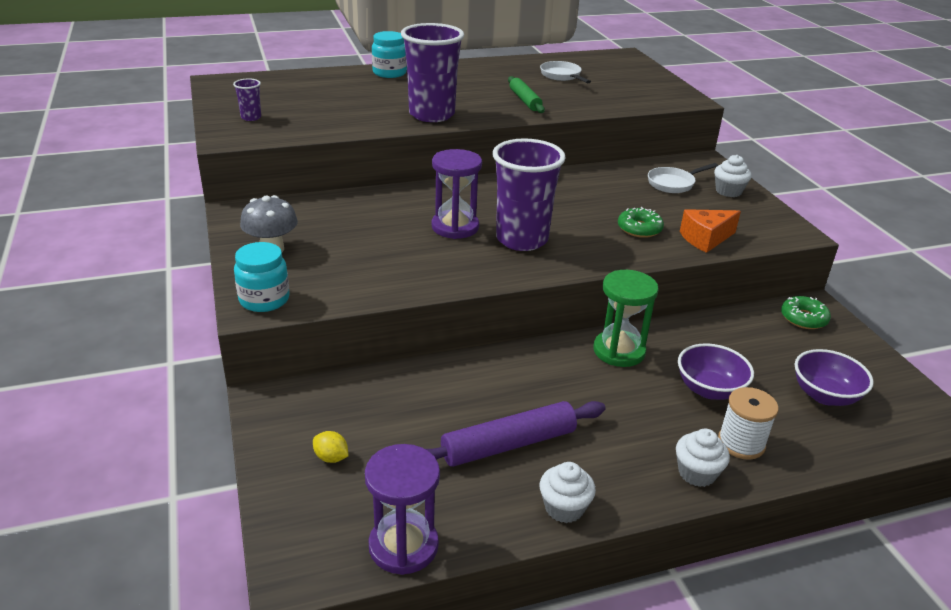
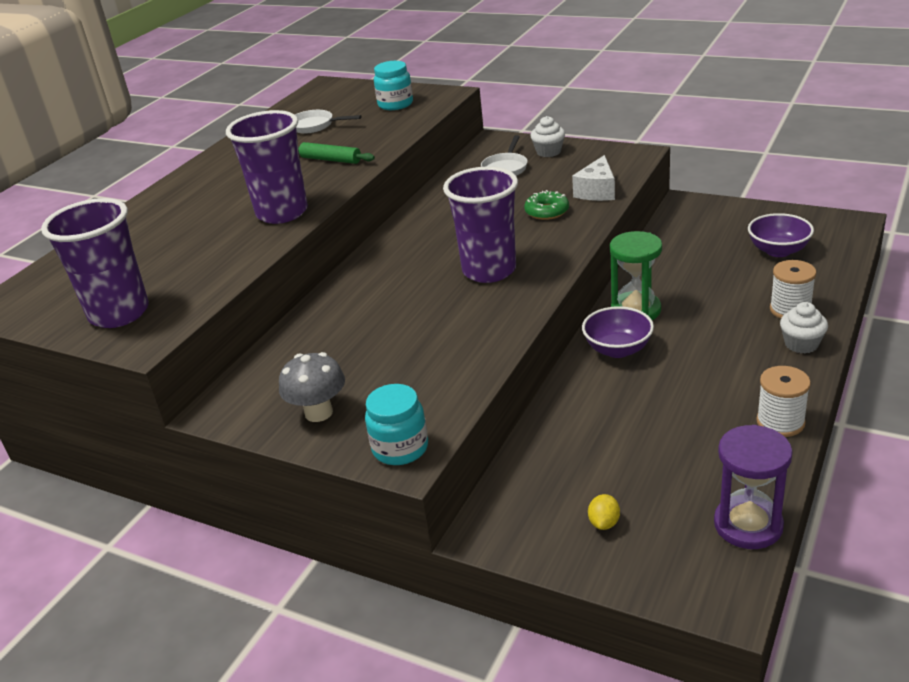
camera: 40 degrees left, 0 degrees up
purple cup [233,78,261,121] -> purple cup [41,198,149,328], size x2.36
yellow lemon [313,431,348,463] -> yellow lemon turned 60 degrees counterclockwise [588,494,620,530]
turquoise jar [372,31,407,78] -> turquoise jar moved to [374,61,413,110]
purple rolling pin [425,401,606,467] -> none
purple hourglass [432,149,482,239] -> none
white cupcake [539,462,596,523] -> white spool [756,366,811,437]
purple bowl [678,343,754,400] -> purple bowl moved to [582,306,654,358]
orange cheese [680,209,741,253] -> white cheese [572,155,615,201]
green donut [781,296,831,329] -> none

